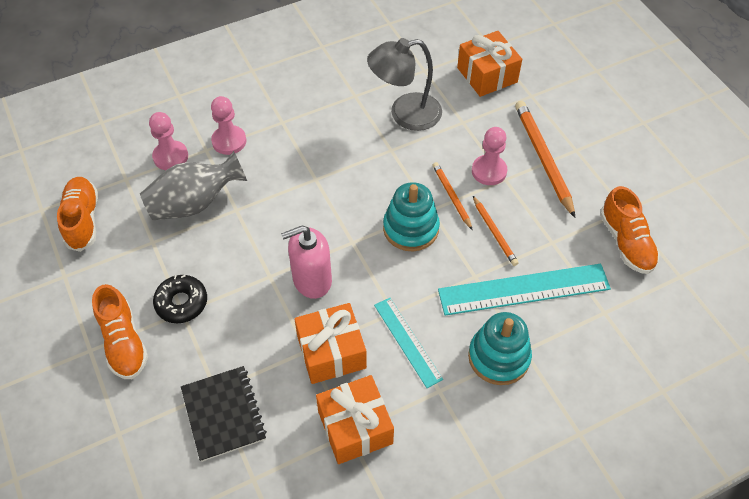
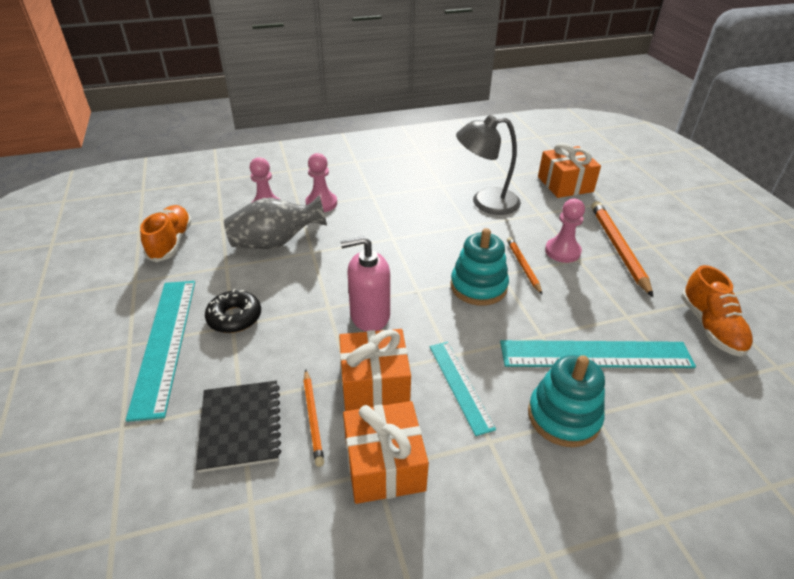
camera: 10 degrees right, 15 degrees down
orange shoe [92,284,148,379] -> turquoise ruler [126,281,195,422]
orange pencil [473,196,519,266] -> orange pencil moved to [303,369,324,467]

